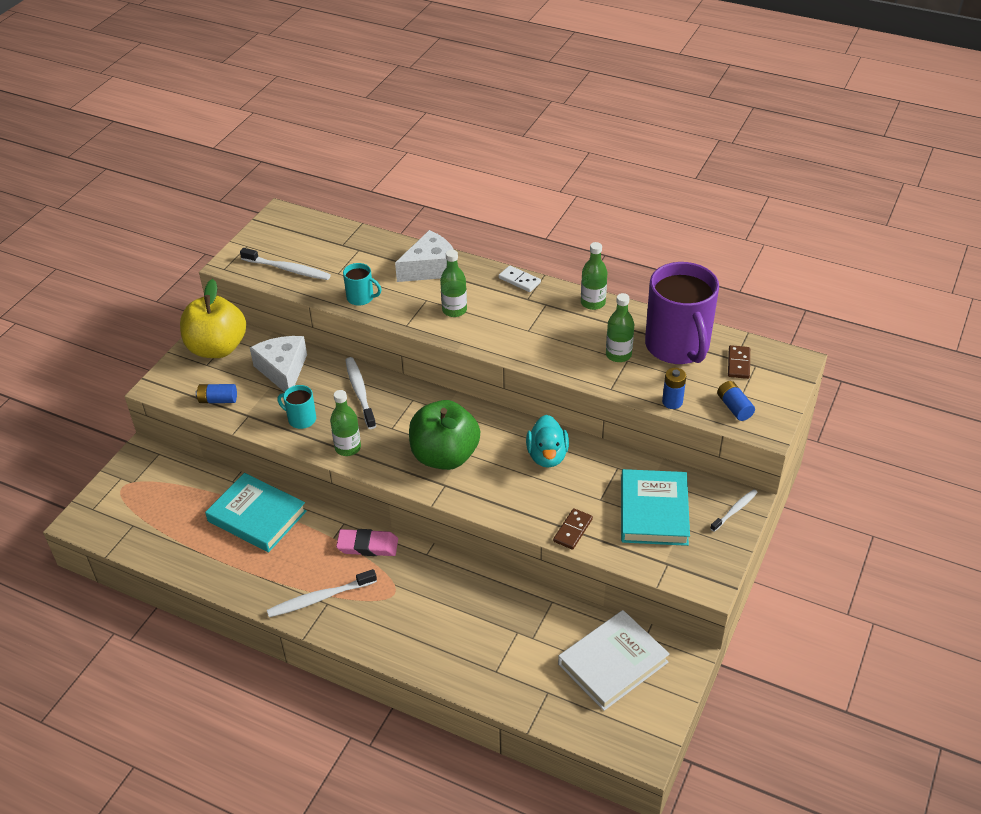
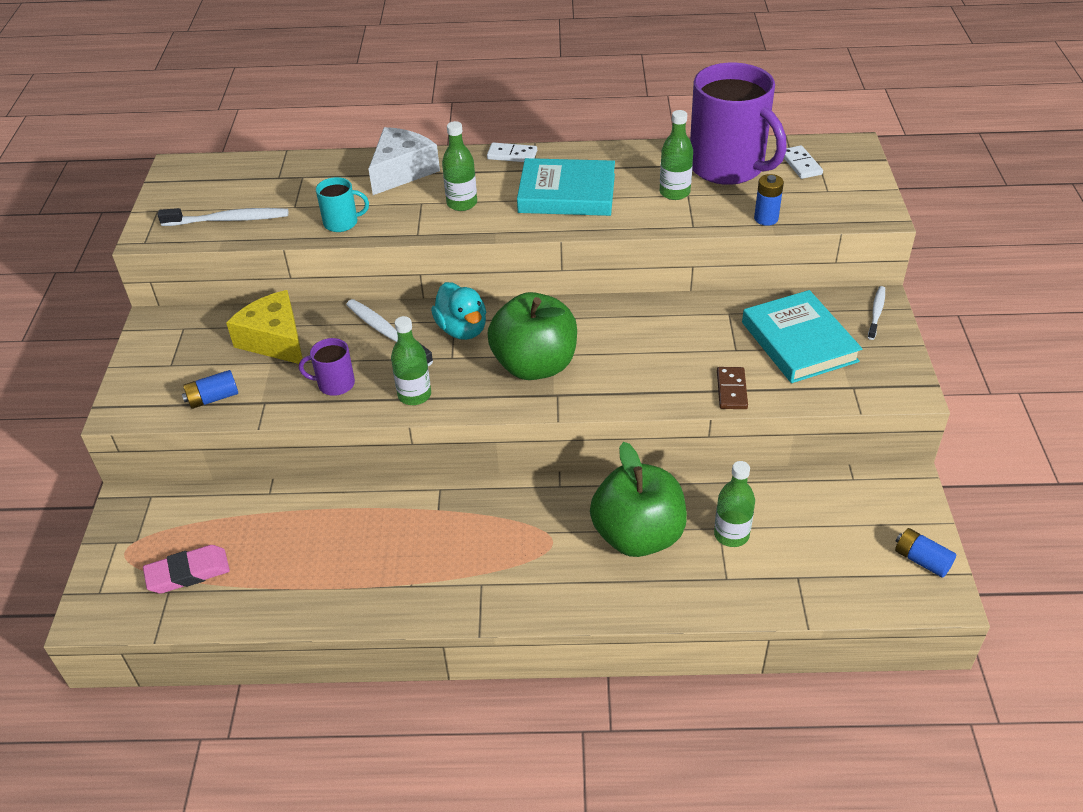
camera: 25 degrees left, 0 degrees up
yellow apple [180,279,246,358] -> none
turquoise book [205,473,307,552] -> turquoise book moved to [517,158,615,216]
white cheese [250,336,307,392] -> yellow cheese [226,290,303,364]
white toothbrush [267,569,377,617] -> none
turquoise mug [278,385,316,429] -> purple mug [299,338,355,396]
pink eraser [336,529,398,556] -> pink eraser moved to [143,545,230,594]
turquoise duck [526,415,569,468] -> turquoise duck moved to [431,282,486,340]
white book [558,610,670,711] -> none
green bottle [581,242,607,310] -> green bottle moved to [714,461,755,547]
blue battery [717,381,755,421] -> blue battery moved to [895,528,956,578]
brown domino [728,345,750,379] -> white domino [784,145,823,179]
none -> green apple [590,442,687,557]

